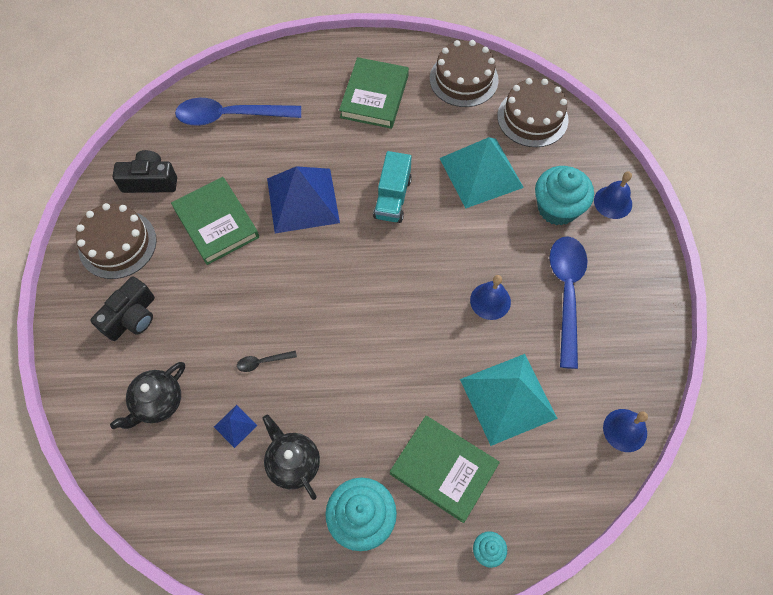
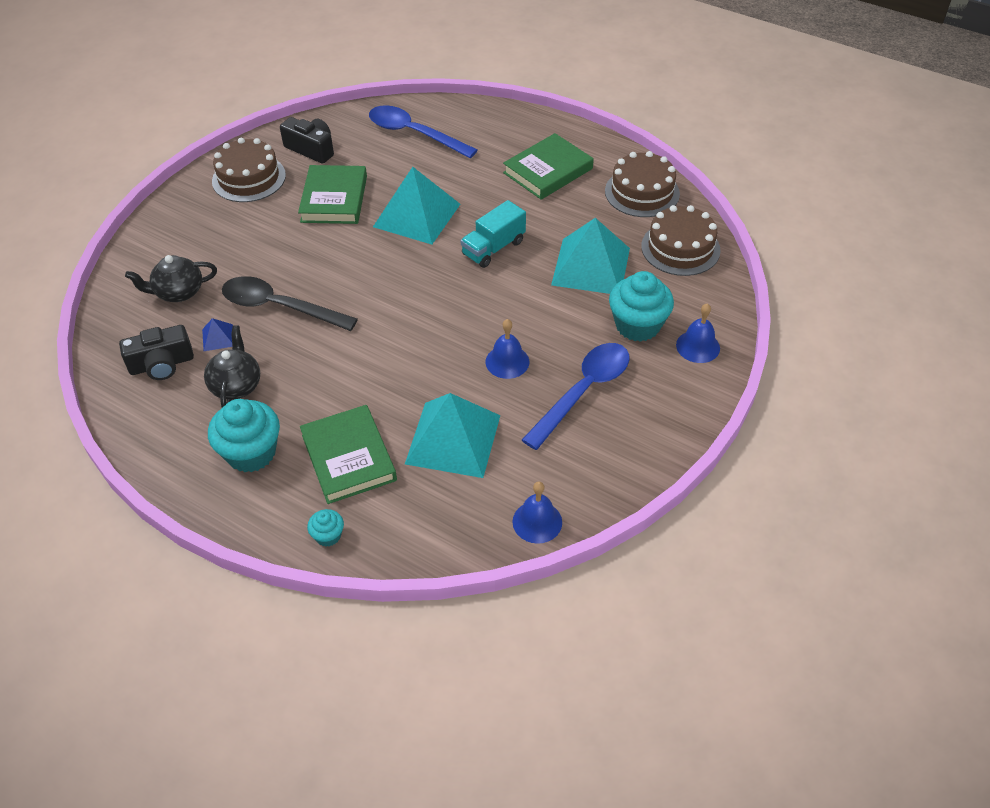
camera: 35 degrees right, 15 degrees down
black camera [90,276,155,341] -> black camera moved to [119,325,194,380]
black spoon [237,351,297,372] -> black spoon [222,276,358,331], size x2.42
blue pyramid [267,166,340,233] -> turquoise pyramid [373,167,460,245]

